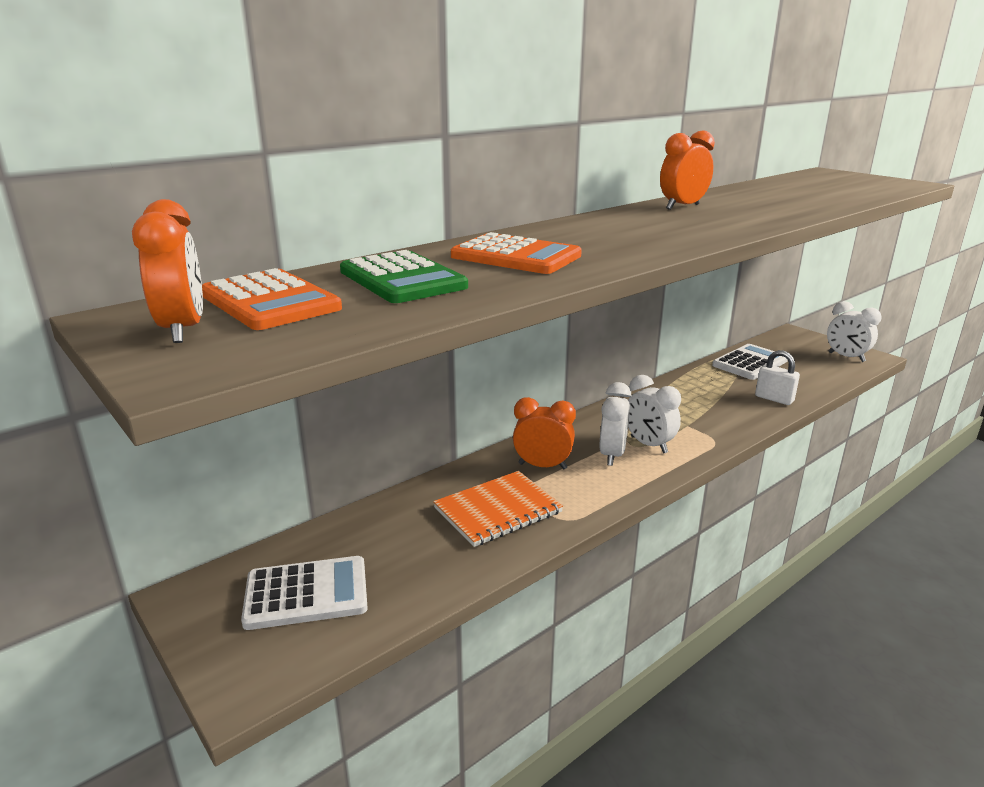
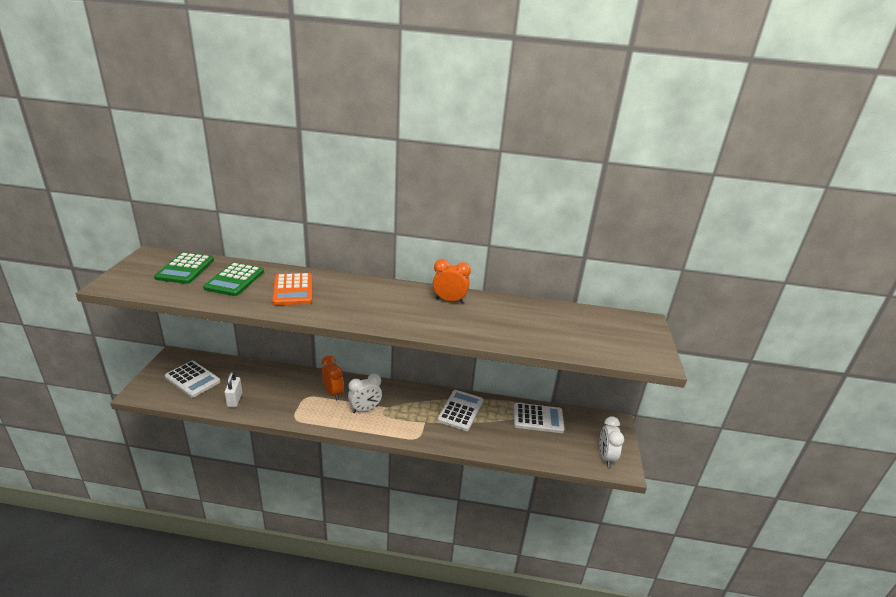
camera: 45 degrees right, 5 degrees up
orange clock [132,199,203,343] -> none
orange calculator [202,268,342,330] -> green calculator [154,252,214,284]
orange notebook [433,471,563,547] -> none
white clock [628,375,681,453] -> none
white padlock [755,350,800,405] -> white padlock moved to [225,372,242,407]
none -> white calculator [437,390,483,431]

